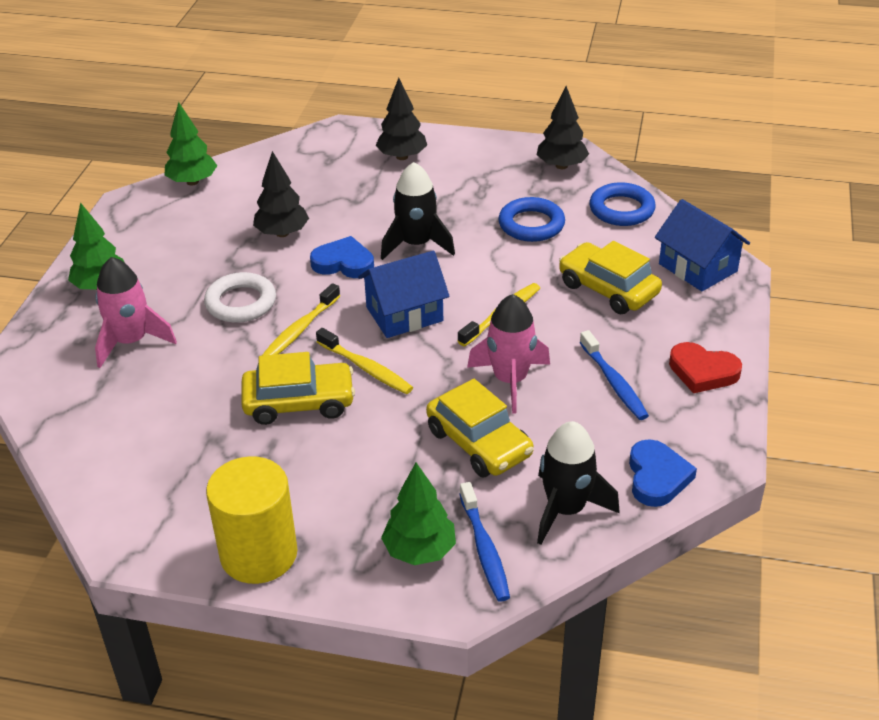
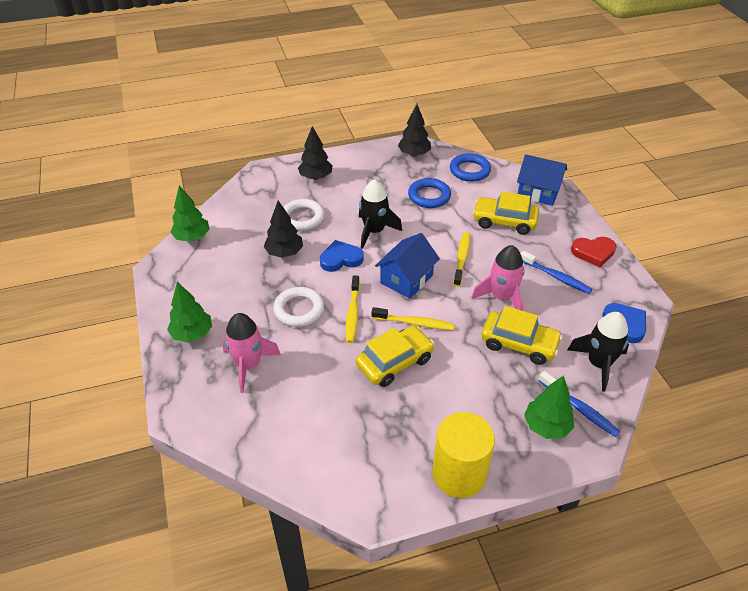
camera: 30 degrees left, 5 degrees up
none -> white ring [283,199,325,231]

